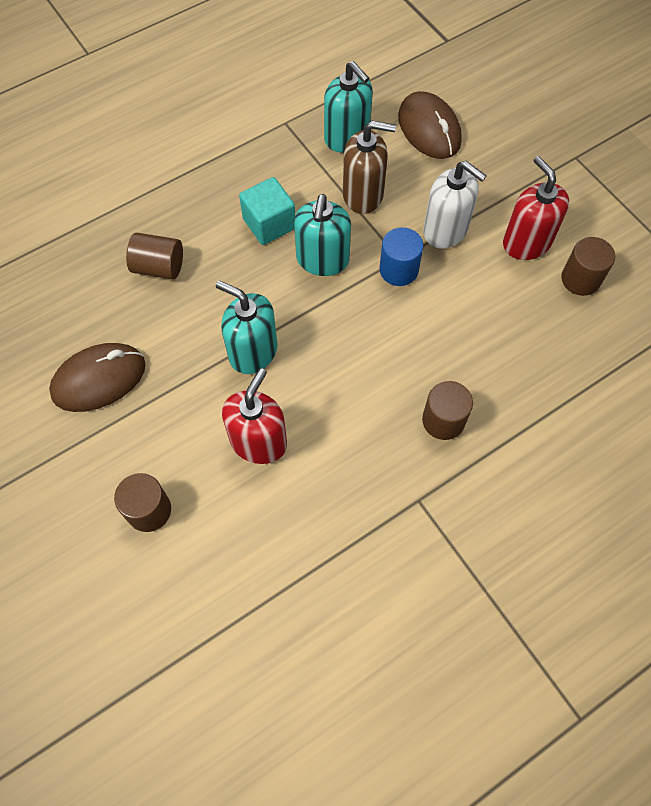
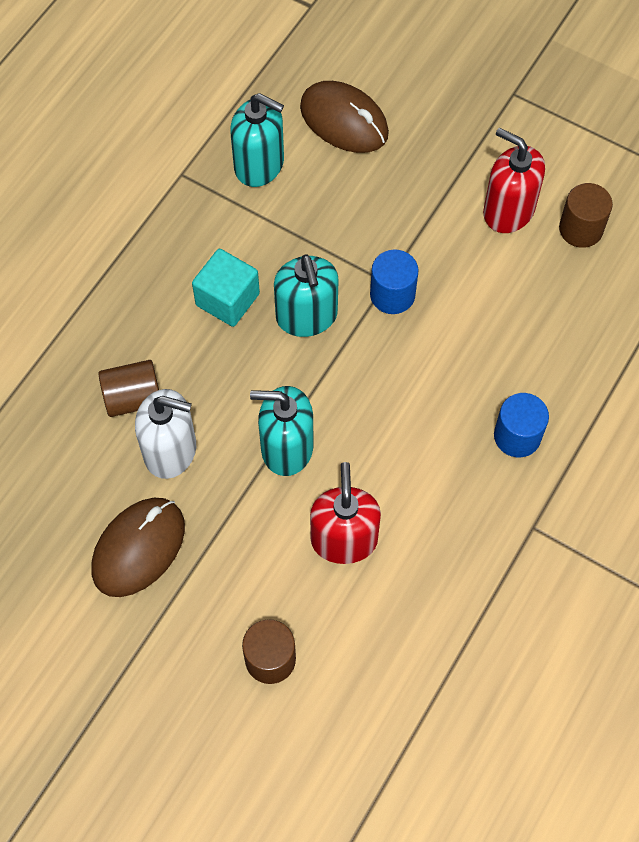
camera: 25 degrees left, 0 degrees up
brown soap dispenser [343,121,396,214] -> none
brown cylinder [422,381,473,440] -> blue cylinder [494,393,549,457]
white soap dispenser [423,161,487,248] -> white soap dispenser moved to [135,389,196,479]

